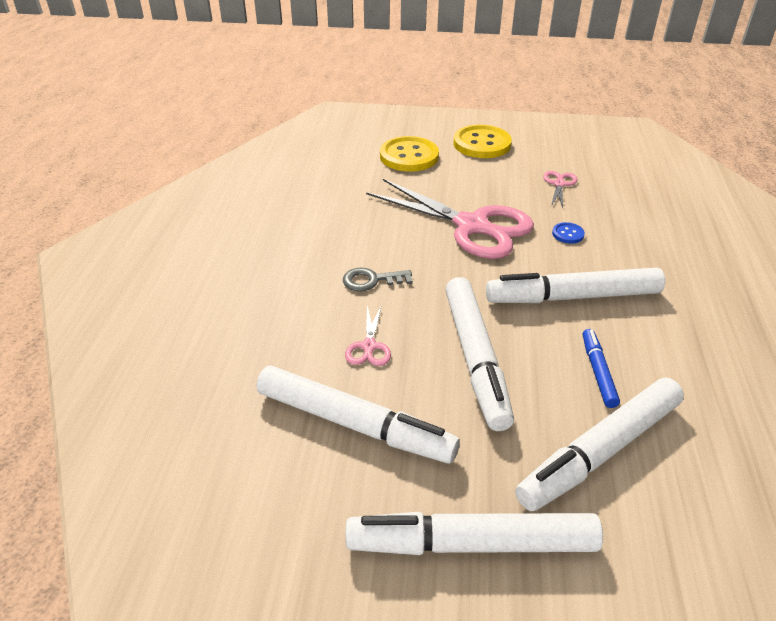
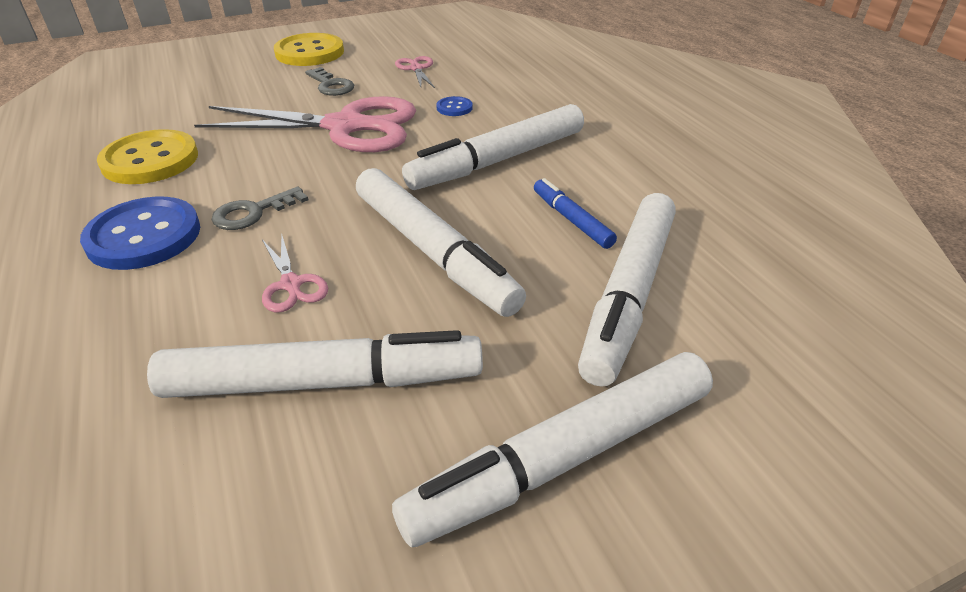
camera: 30 degrees left, 0 degrees up
yellow button [380,136,439,172] -> yellow button moved to [97,129,198,184]
none -> blue button [80,196,200,270]
none -> grey key [305,67,354,96]

